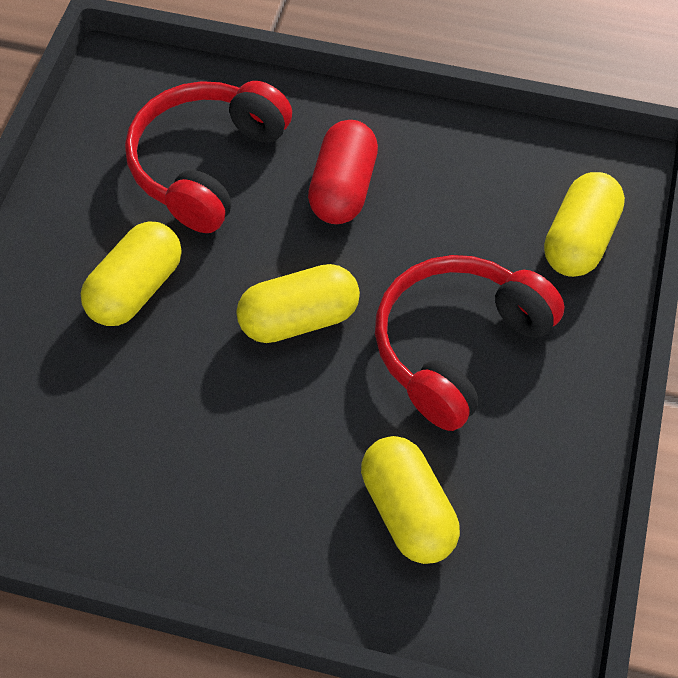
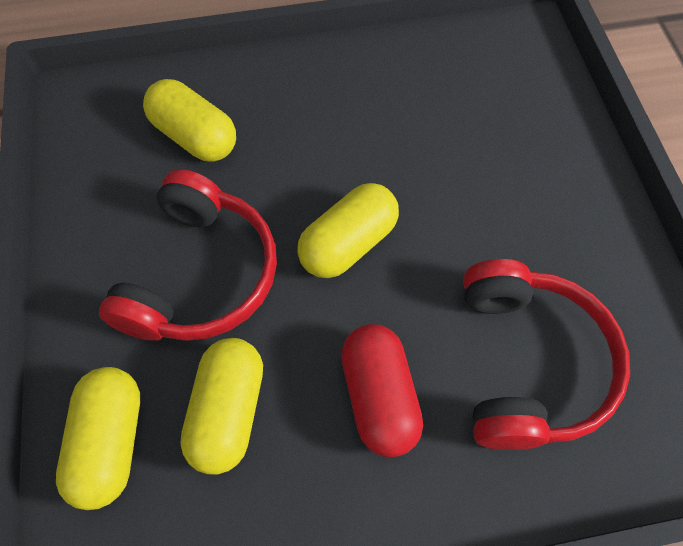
camera: 155 degrees right, 5 degrees up
yellow capsule [81,222,181,326] -> yellow capsule moved to [180,338,263,475]

